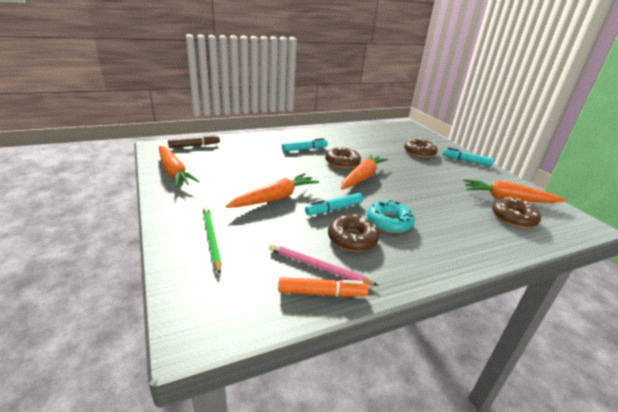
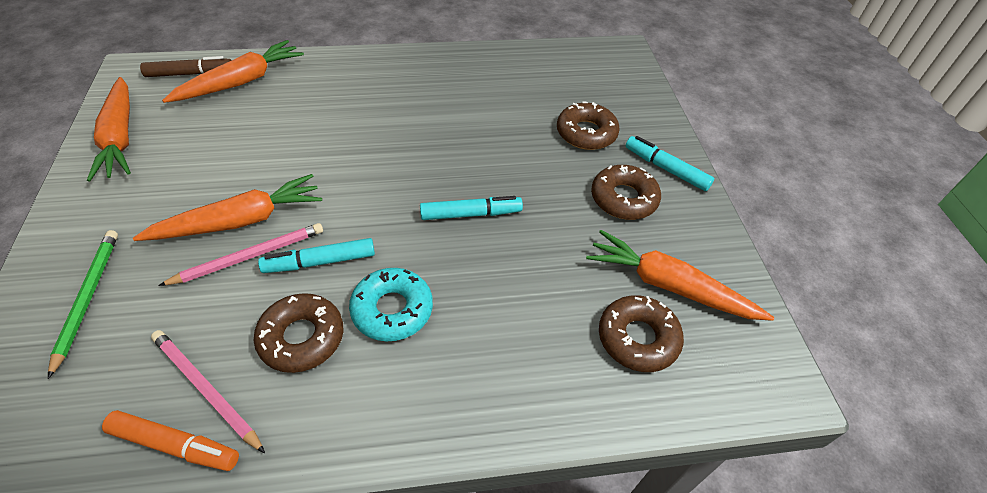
camera: 15 degrees right, 20 degrees up
turquoise marker [282,138,328,152] -> turquoise marker moved to [420,196,523,220]
brown donut [325,147,361,168] -> brown donut moved to [591,165,661,220]
orange carrot [341,154,388,190] -> orange carrot moved to [162,40,304,103]
none -> pink pencil [158,223,323,286]

